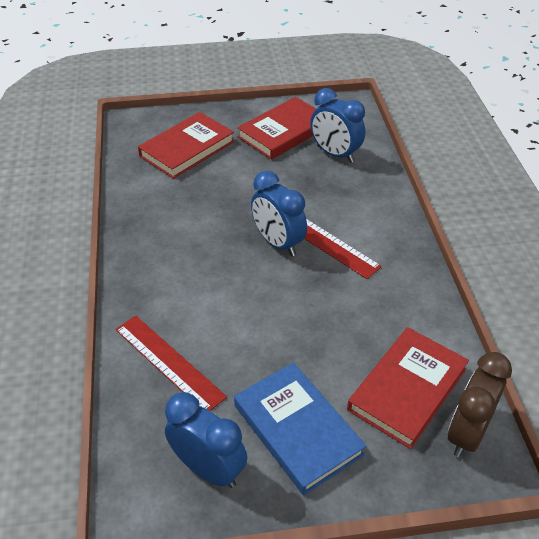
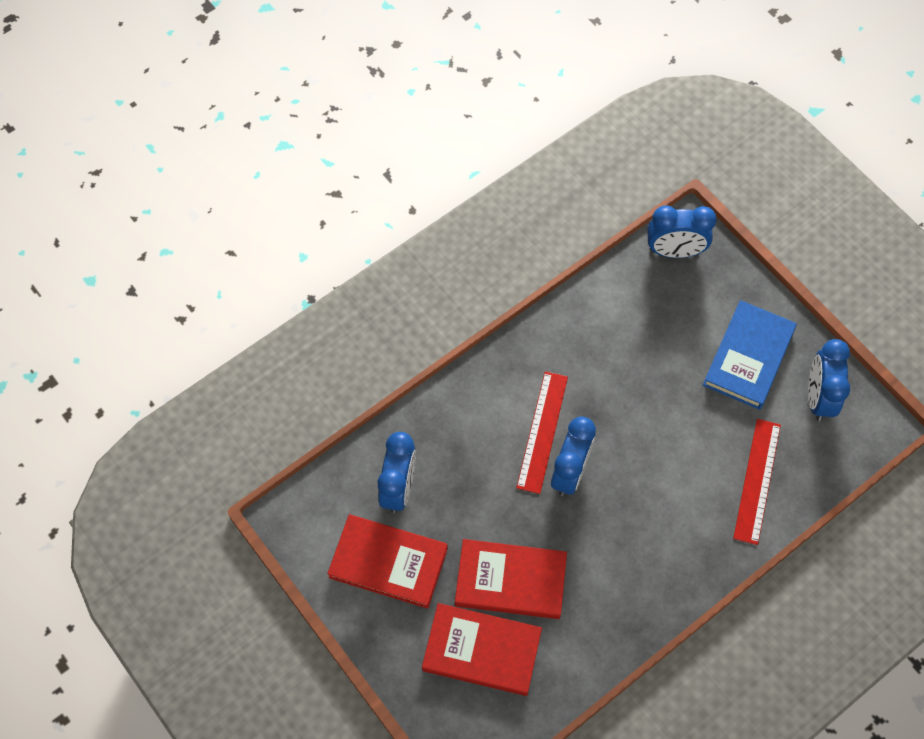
camera: 120 degrees left, 20 degrees up
red book [347,327,469,449] -> red book moved to [455,539,567,619]
brown clock [448,352,512,457] -> blue clock [647,205,717,258]

